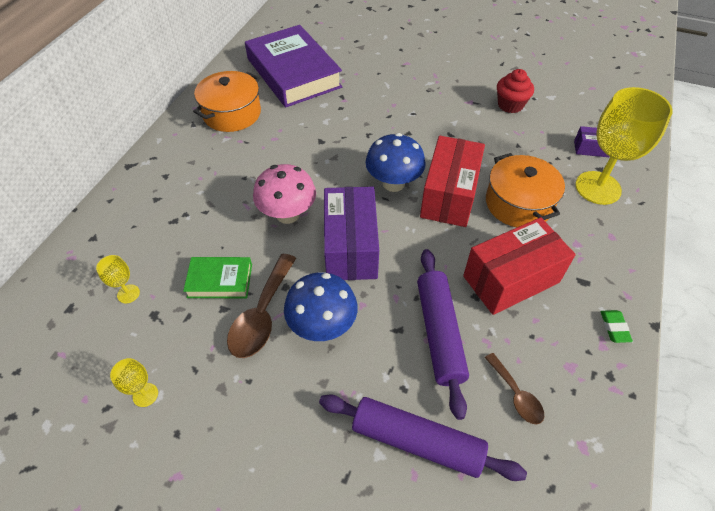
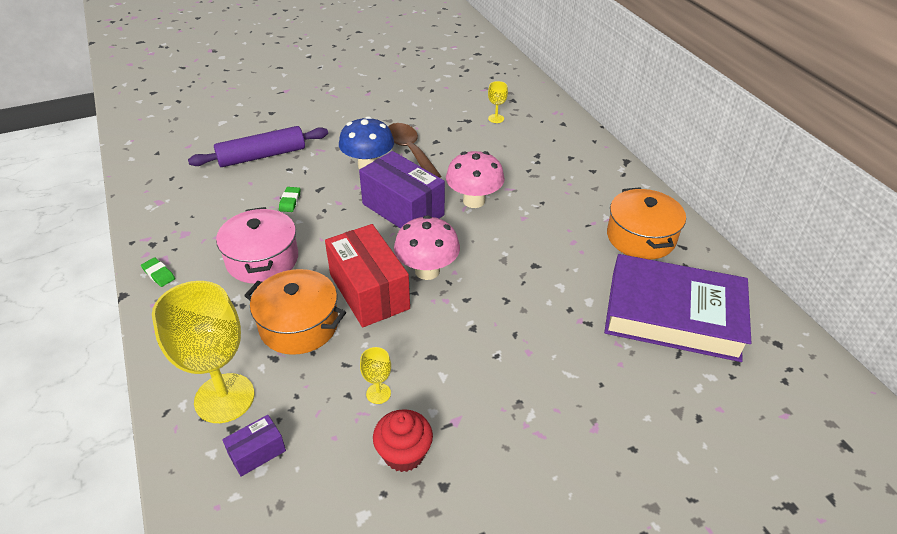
camera: 135 degrees right, 10 degrees down
yellow goblet [110,358,158,407] -> yellow goblet moved to [360,347,391,404]
green book [183,257,252,298] -> none
blue mushroom [365,133,426,192] -> pink mushroom [394,215,460,280]
purple rolling pin [417,249,469,420] -> green eraser [279,187,300,212]
red box [463,217,576,315] -> pink pot [216,207,298,284]
brown spoon [485,353,544,424] -> none

